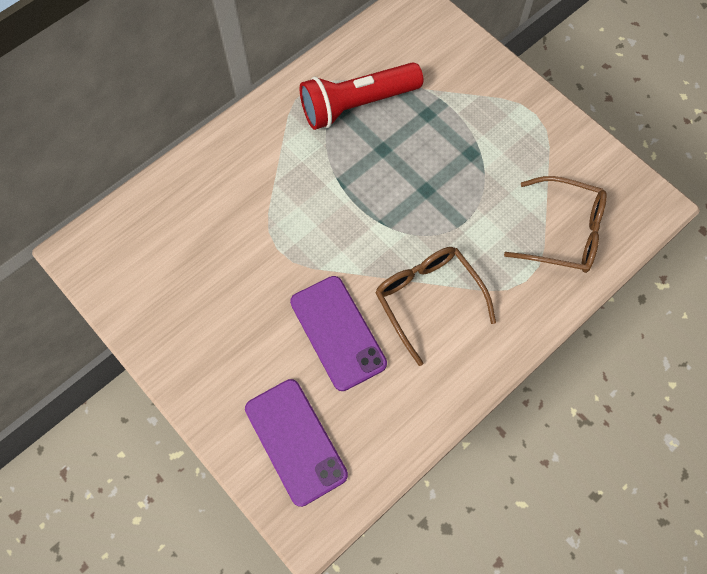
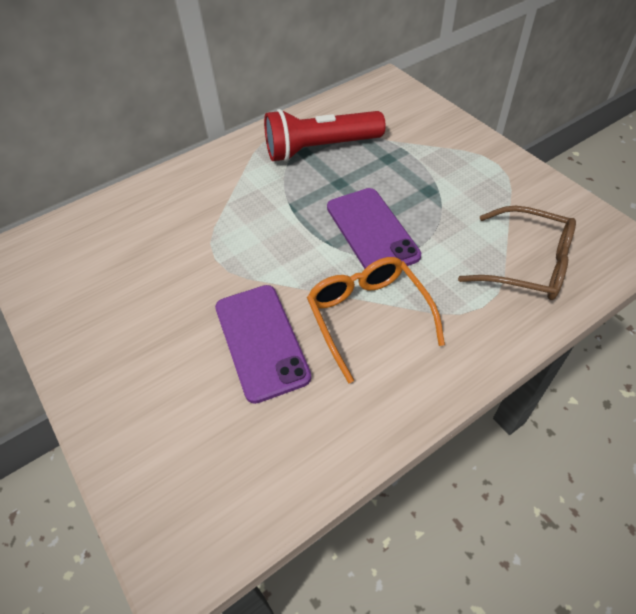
camera: 10 degrees right, 15 degrees down
purple phone [245,379,348,507] -> purple phone moved to [327,188,421,269]
brown glasses [375,247,496,366] -> orange glasses [307,257,445,383]

